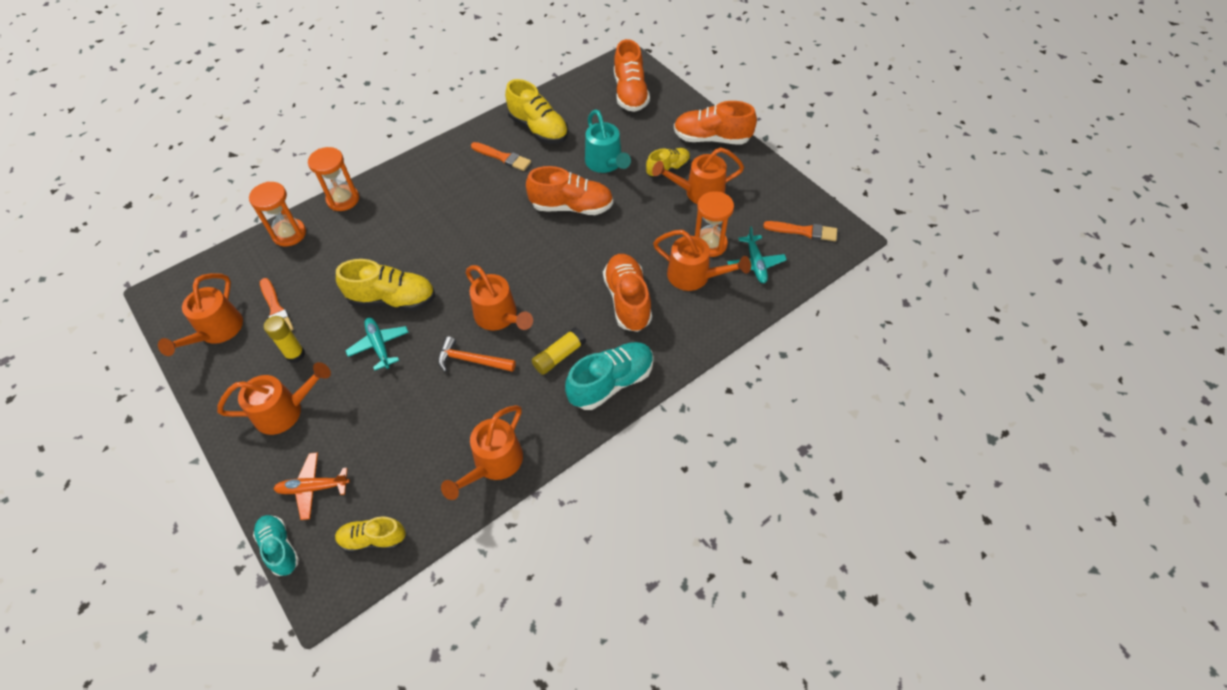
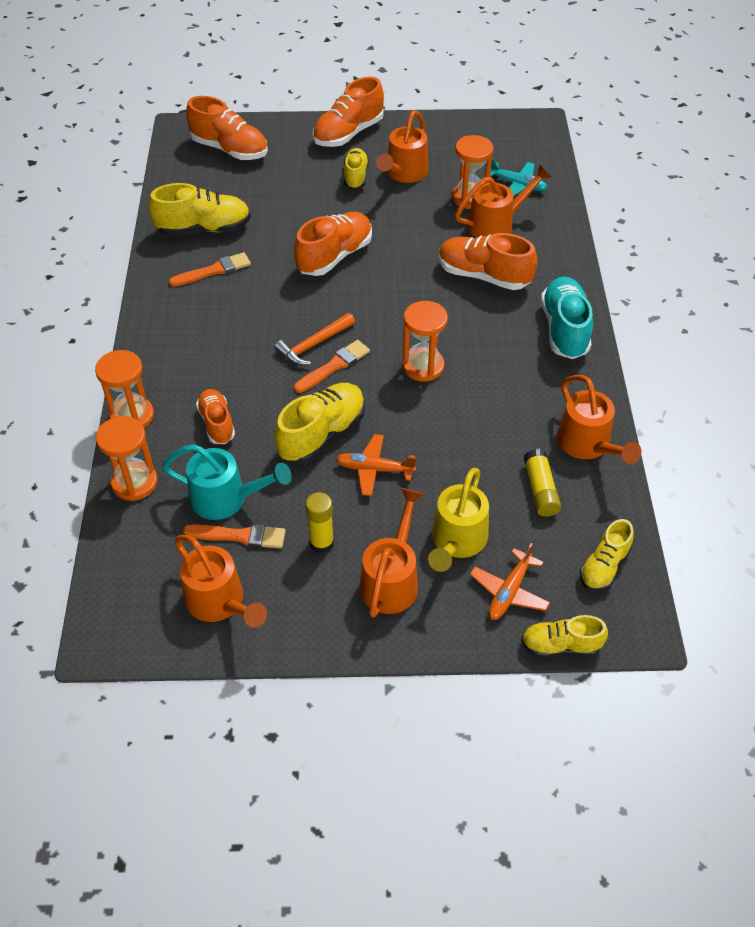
camera: 55 degrees left, 5 degrees down
turquoise shoe [253,515,299,576] -> yellow shoe [521,615,608,658]
turquoise plane [345,318,409,371] -> orange plane [336,434,416,496]
orange hammer [438,336,516,372] -> orange hammer moved to [274,313,355,366]
orange watering can [465,265,533,331] -> orange hourglass [402,301,448,381]
yellow glue stick [532,327,586,375] -> yellow glue stick moved to [524,448,561,517]
turquoise watering can [585,109,631,173] -> turquoise watering can moved to [162,444,292,520]
orange brush [763,221,837,241] -> orange brush moved to [294,340,370,393]
none -> orange shoe [196,389,235,444]
none -> yellow watering can [428,468,489,572]

